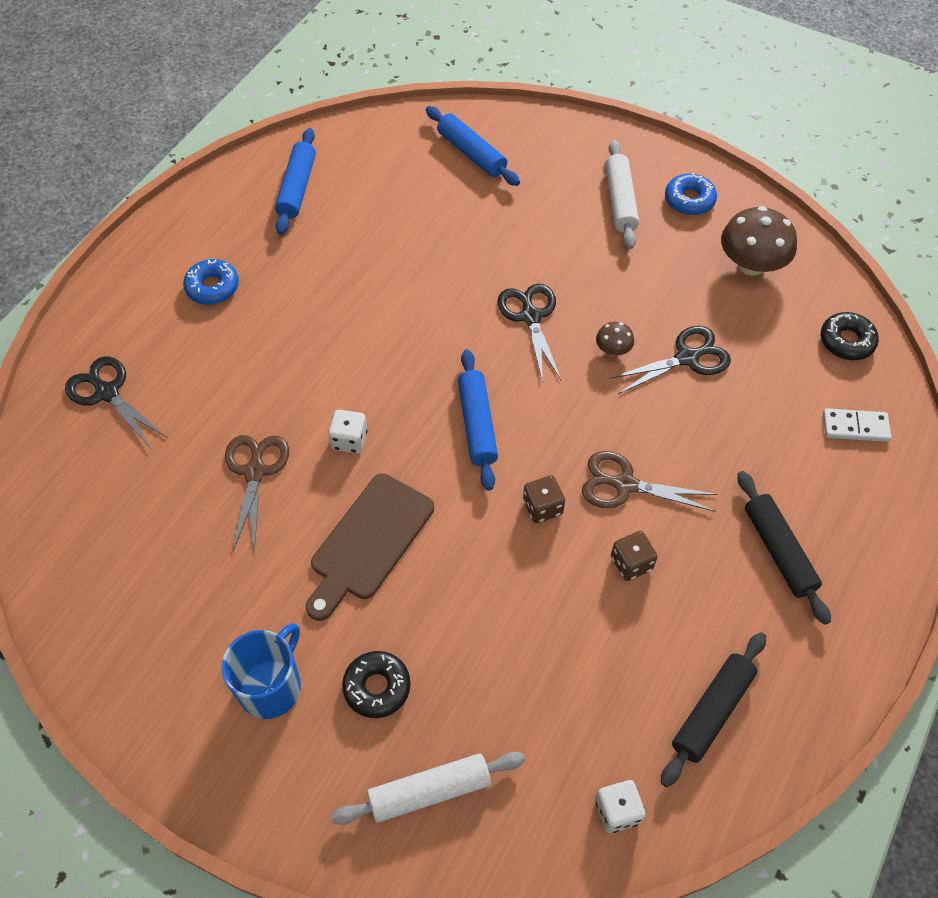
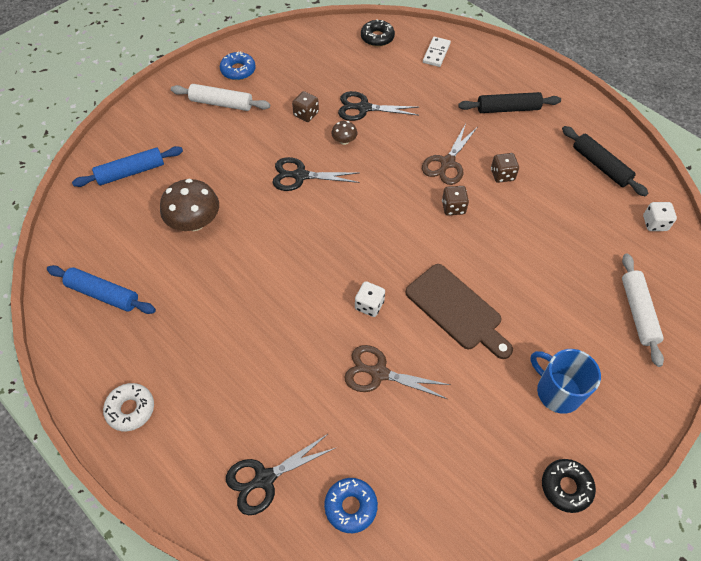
camera: 75 degrees left, 0 degrees up
blue donut [183,259,239,305] -> blue donut moved to [324,478,378,533]
black donut [342,651,411,718] -> black donut moved to [542,459,596,513]
blue rolling pin [458,349,498,491] -> none
black scissors [609,326,731,394] -> black scissors turned 75 degrees counterclockwise [338,91,419,121]
brown mushroom [721,206,797,276] -> brown mushroom moved to [160,179,219,231]
none -> white donut [103,383,154,431]
none -> brown dice [292,91,319,122]

